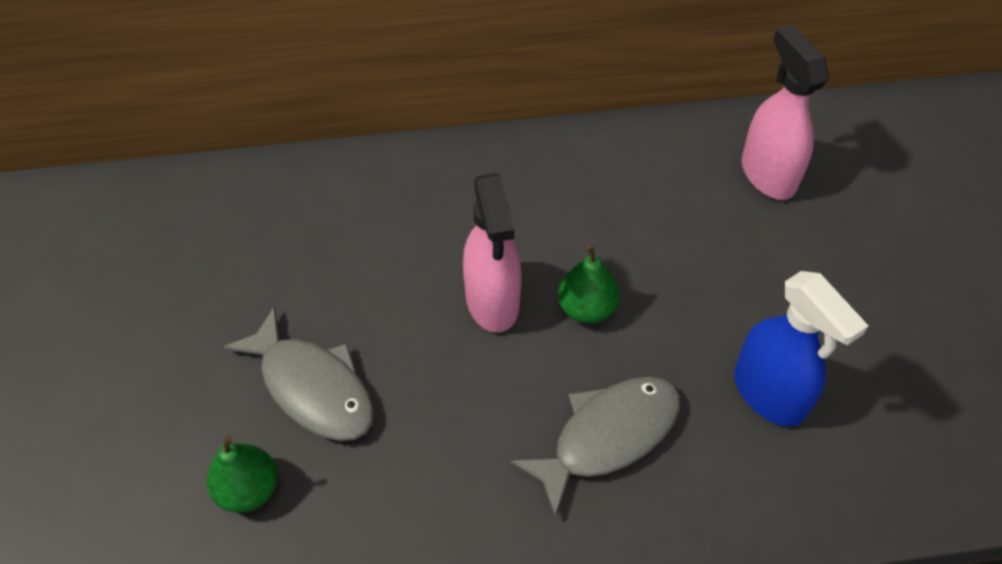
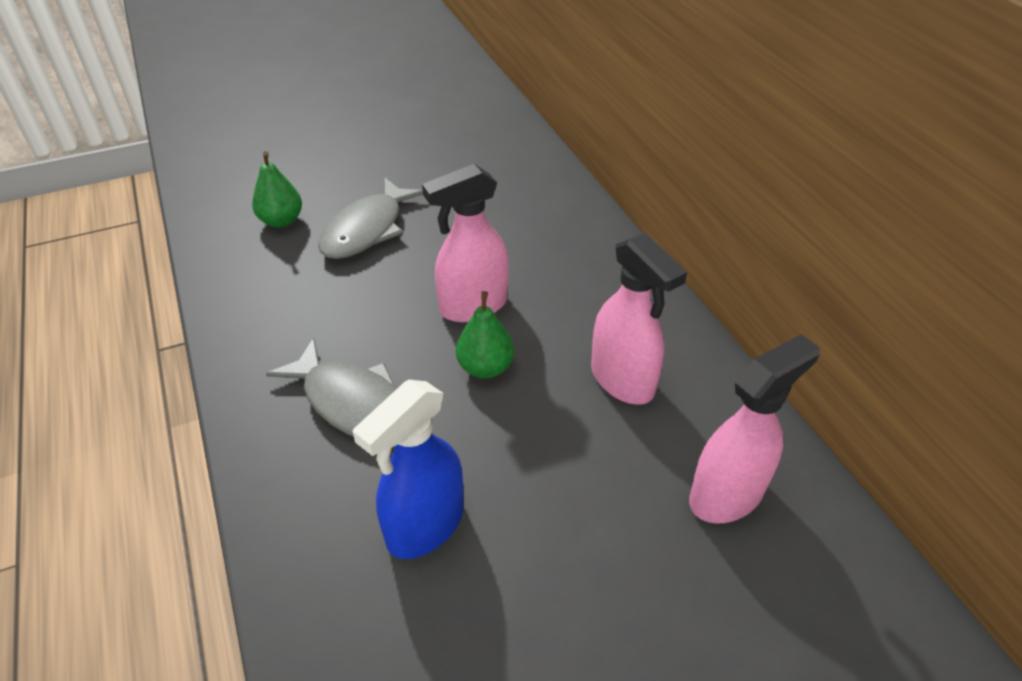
camera: 75 degrees right, 10 degrees down
none -> pink spray bottle [591,233,687,405]

